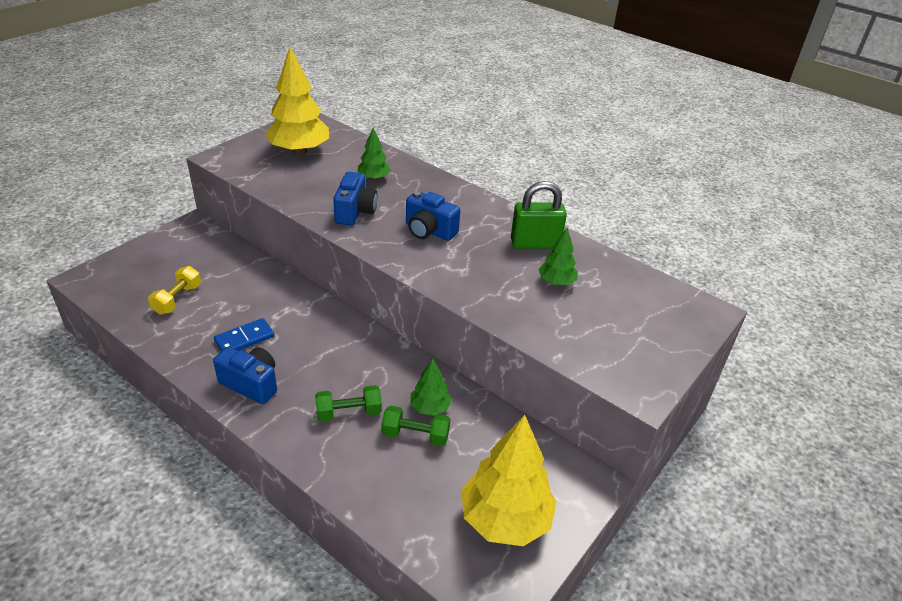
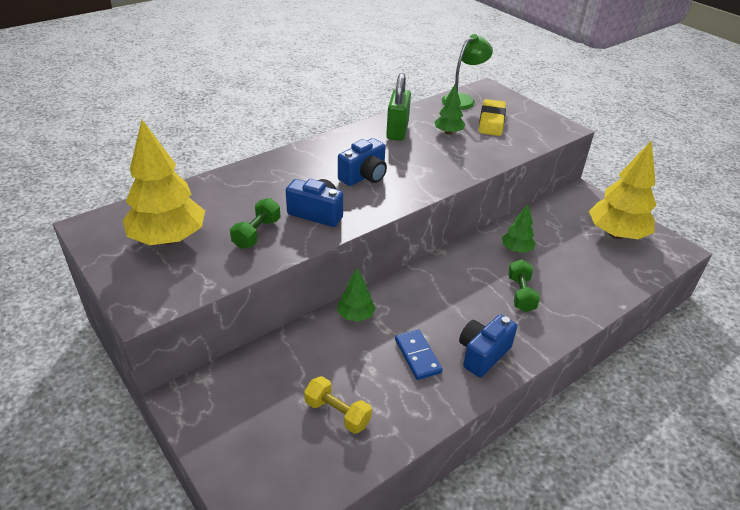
camera: 75 degrees left, 0 degrees up
green tree [357,127,391,181] -> green tree moved to [337,268,376,322]
green dumbbell [381,406,450,446] -> green dumbbell moved to [230,198,281,249]
none -> green lamp [442,34,493,110]
none -> yellow eraser [479,99,506,136]

